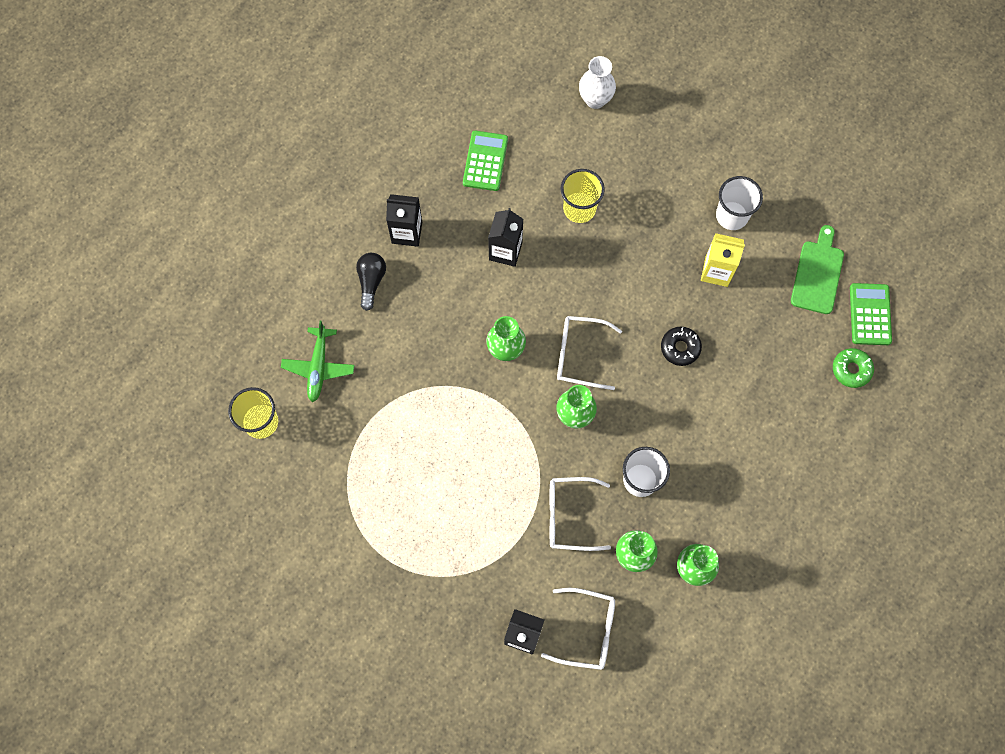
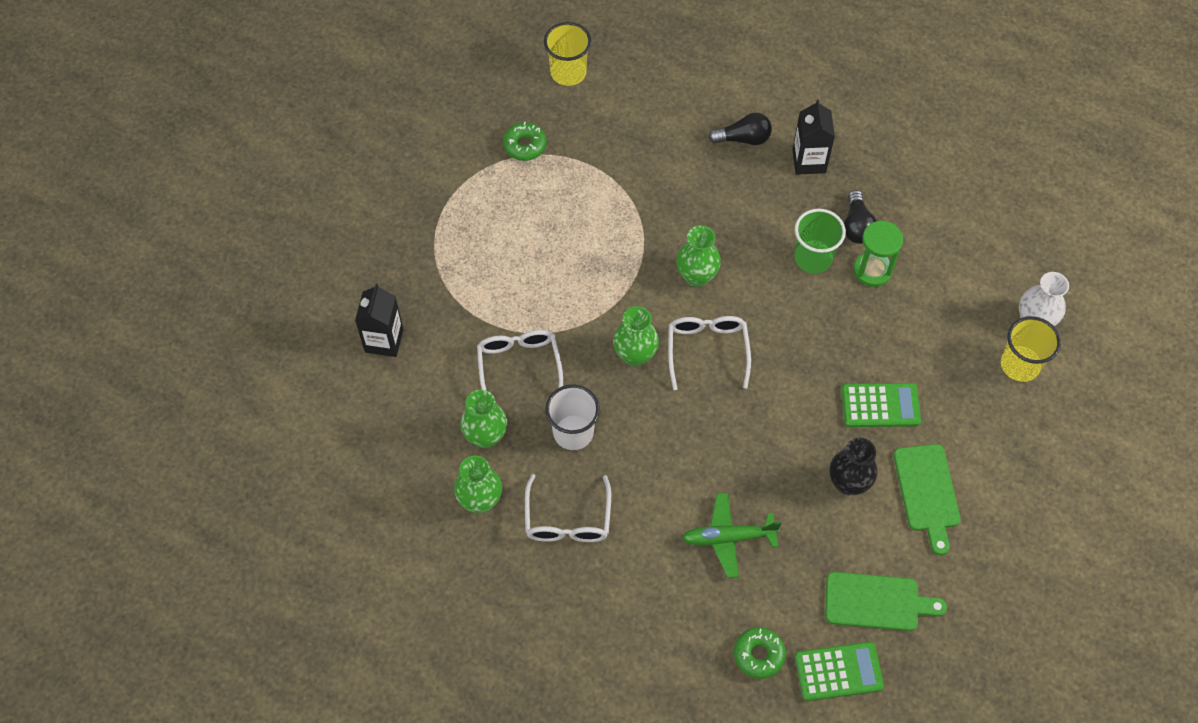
camera: 80 degrees right, 10 degrees down
green plane [281,321,355,402] -> green plane moved to [682,493,782,578]
green calculator [463,131,508,191] -> green calculator moved to [841,383,921,427]
black carton [488,208,523,267] -> green cup [794,209,846,274]
white glasses [541,588,615,670] -> white glasses moved to [525,474,611,542]
yellow cup [561,169,605,223] -> yellow cup moved to [1001,316,1061,382]
black donut [661,327,702,366] -> none
yellow carton [701,233,745,287] -> black vase [830,438,878,495]
white cup [716,176,763,230] -> green cutting board [894,444,961,555]
none -> green donut [503,122,547,161]
none -> black light bulb [844,190,877,244]
none -> green hourglass [854,220,903,287]

